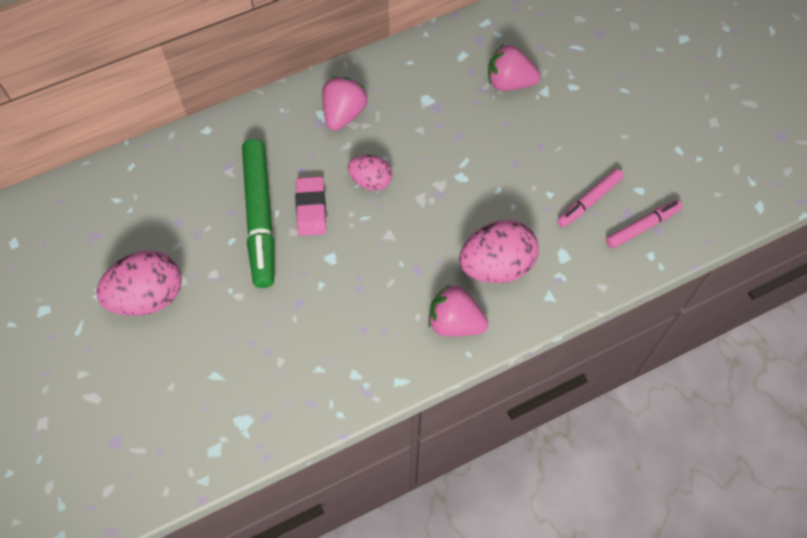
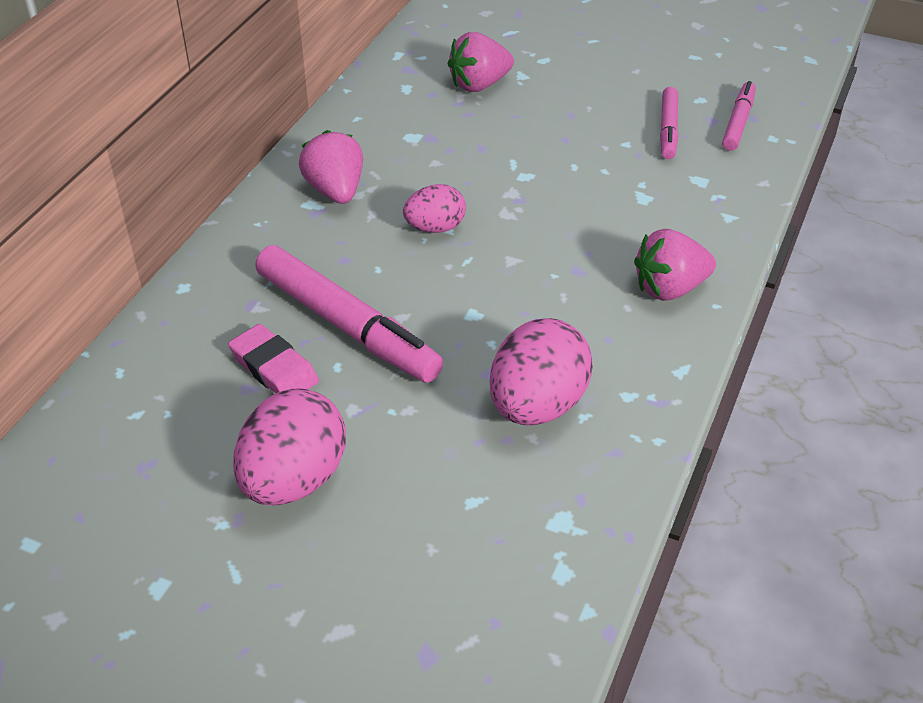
camera: 40 degrees left, 20 degrees down
green marker [242,139,274,288] -> pink marker [256,245,443,383]
pink eraser [295,176,326,236] -> pink eraser moved to [228,324,319,393]
pink egg [459,220,539,283] -> pink egg moved to [490,318,593,425]

